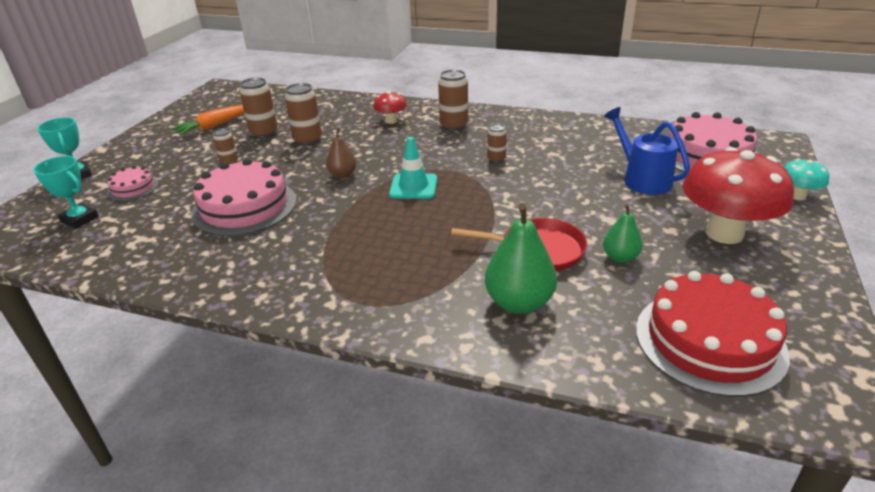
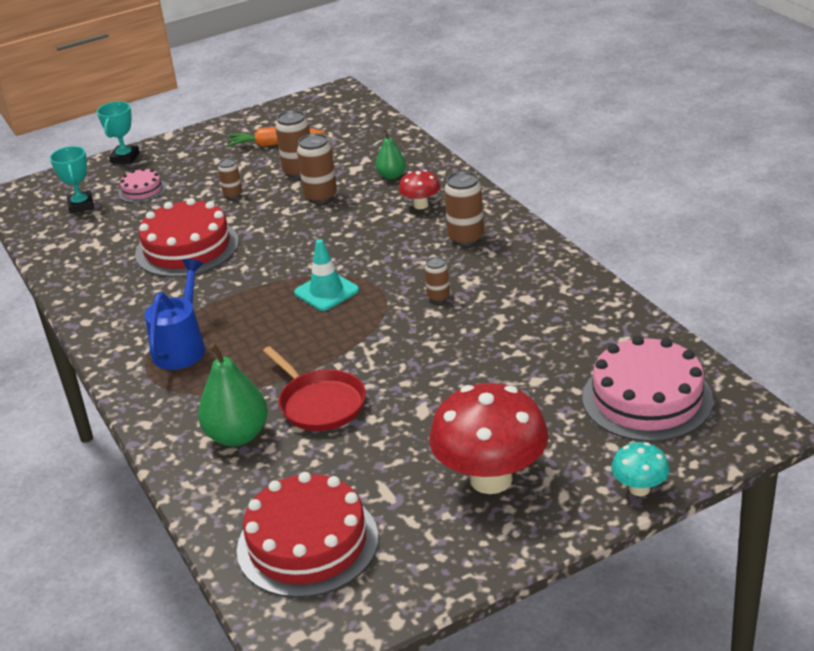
camera: 45 degrees right, 0 degrees up
pink cake [191,158,296,236] -> red cake [135,198,239,277]
brown pear [326,128,356,178] -> none
green pear [603,204,643,263] -> green pear moved to [375,129,406,179]
blue watering can [604,107,690,195] -> blue watering can moved to [145,259,205,370]

